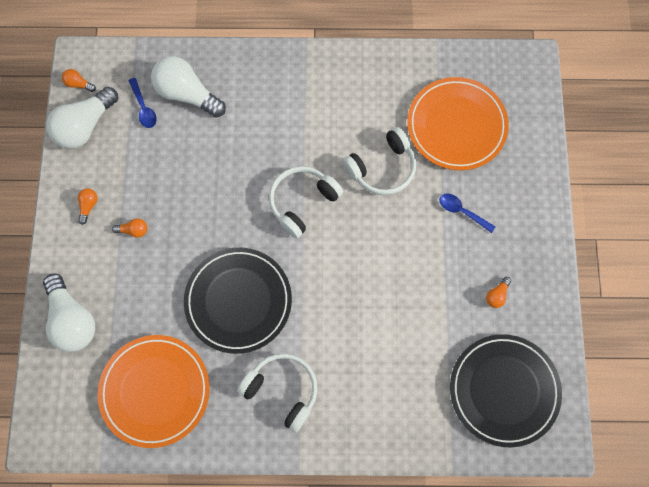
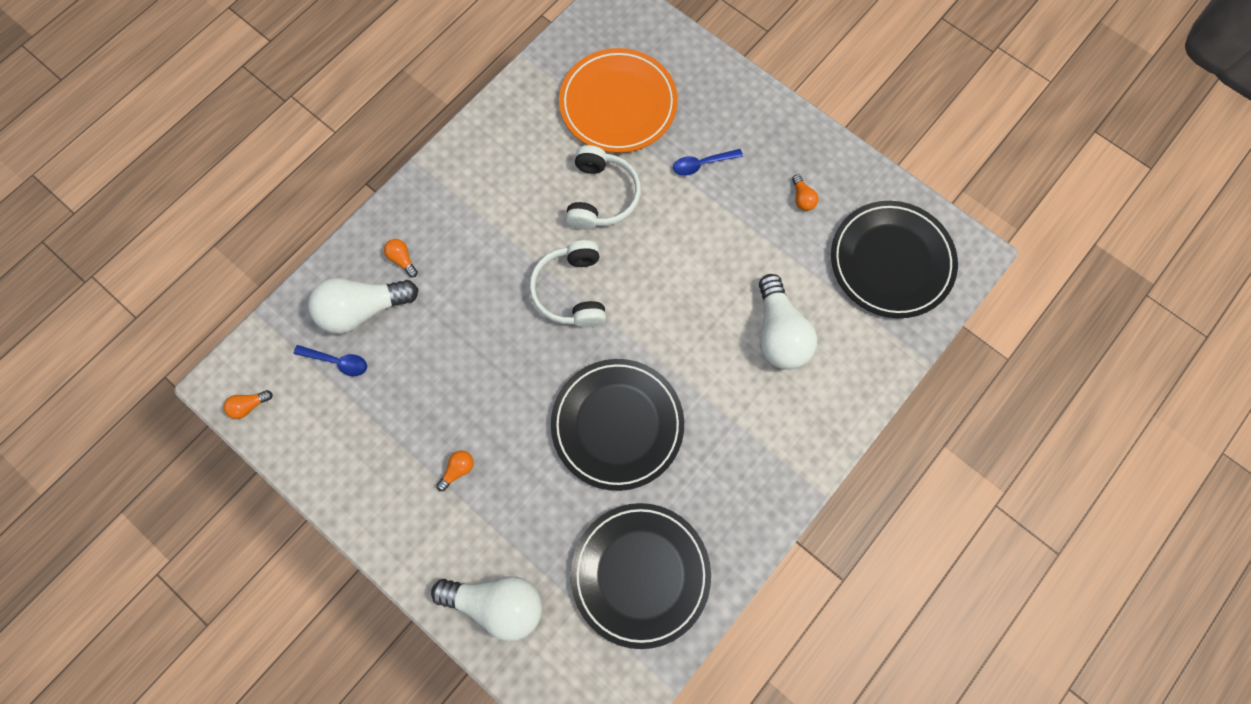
camera: 50 degrees left, 0 degrees up
white light bulb [46,87,118,149] -> white light bulb moved to [759,274,817,370]
orange light bulb [78,188,98,225] -> orange light bulb moved to [384,239,418,277]
orange plate [98,335,210,448] -> black plate [570,503,711,649]
white headphones [237,353,318,433] -> none

